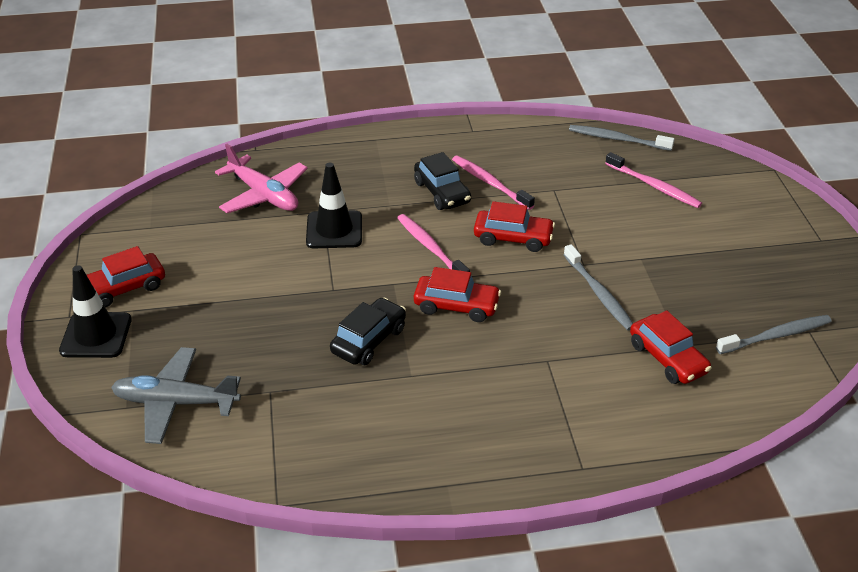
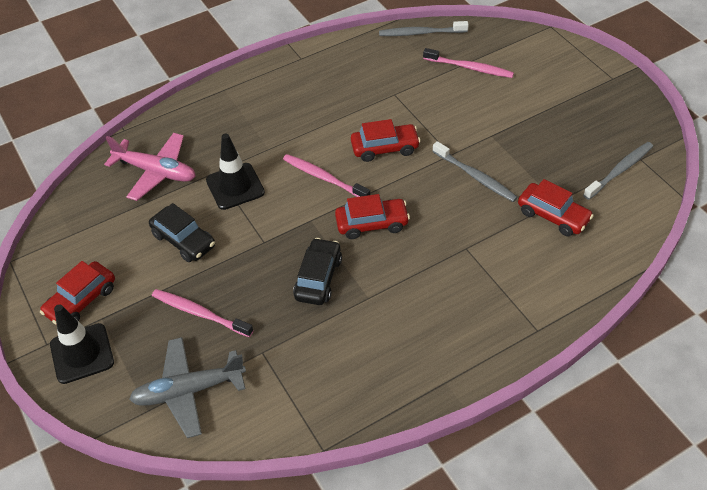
camera: 20 degrees left, 10 degrees up
black car [414,152,471,210] -> black car moved to [149,203,215,262]
pink toothbrush [452,155,535,210] -> pink toothbrush moved to [152,289,253,337]

